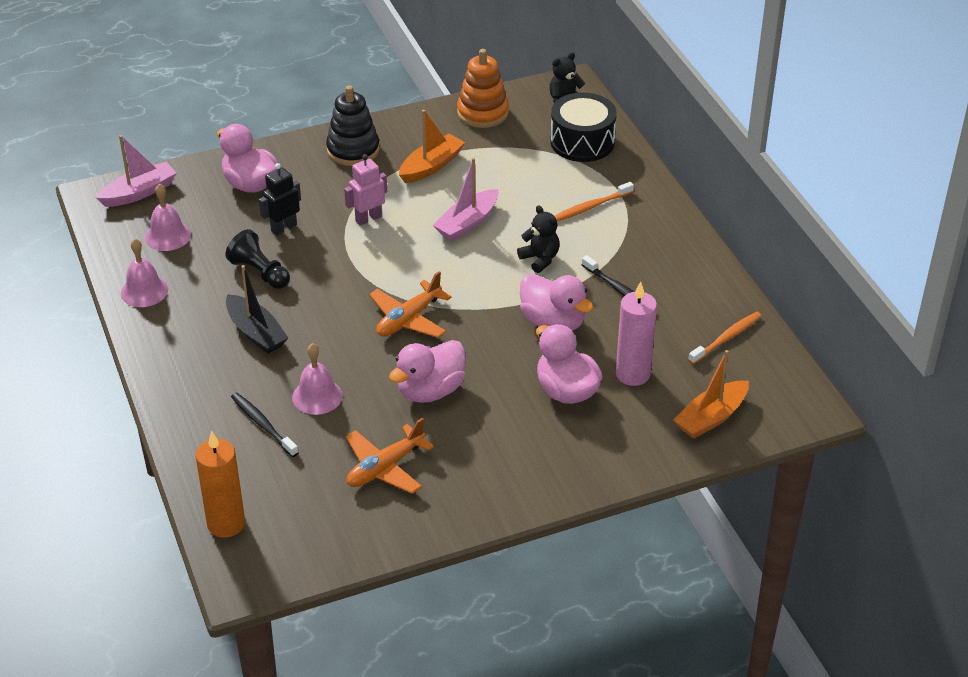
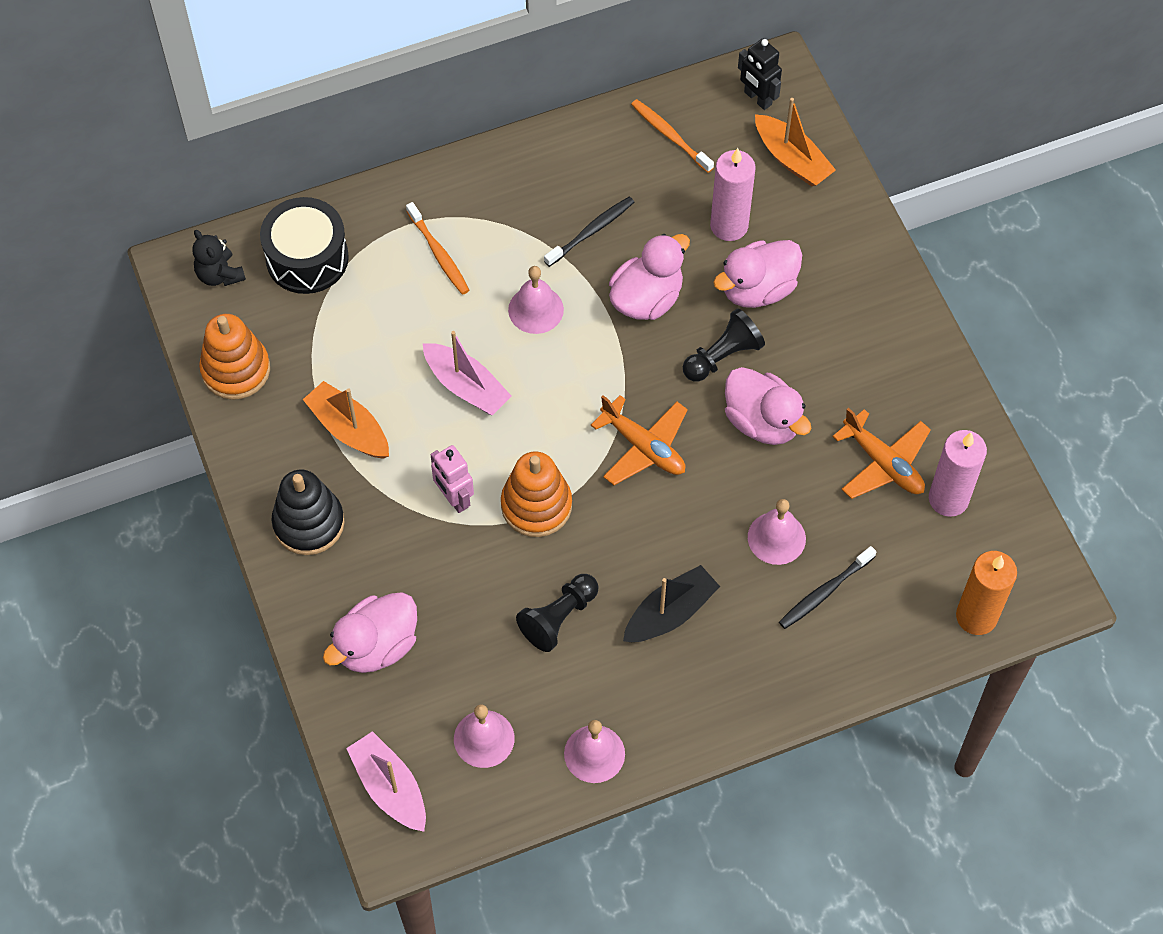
camera: 90 degrees left, 20 degrees up
black robot [259,163,301,235] -> black robot moved to [738,38,782,110]
black teddy bear [517,205,560,273] -> pink bell [508,266,564,334]
none -> orange stacking toy [501,451,572,537]
none -> black pawn [683,308,765,382]
none -> pink candle [929,430,987,517]

